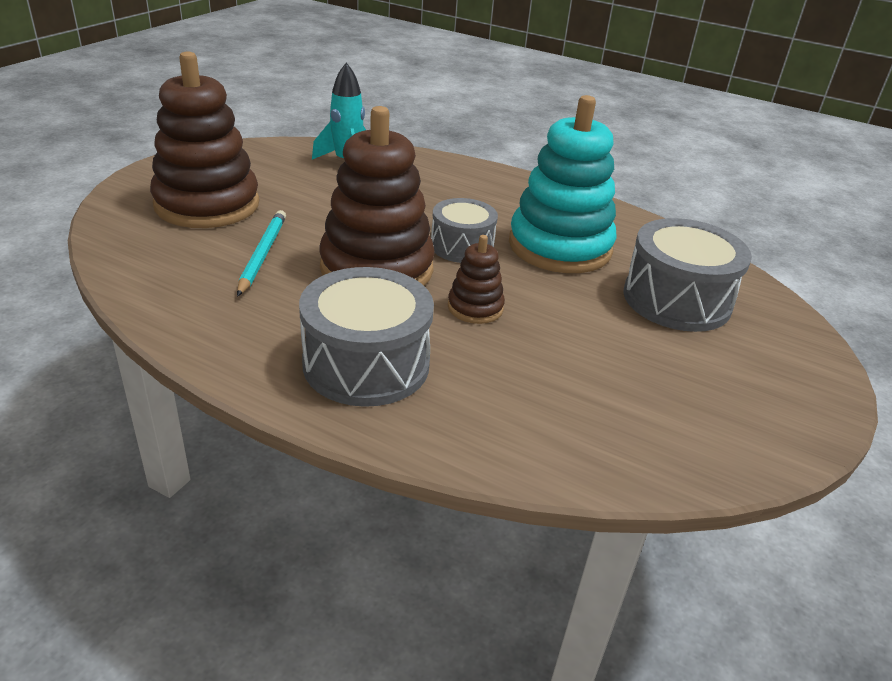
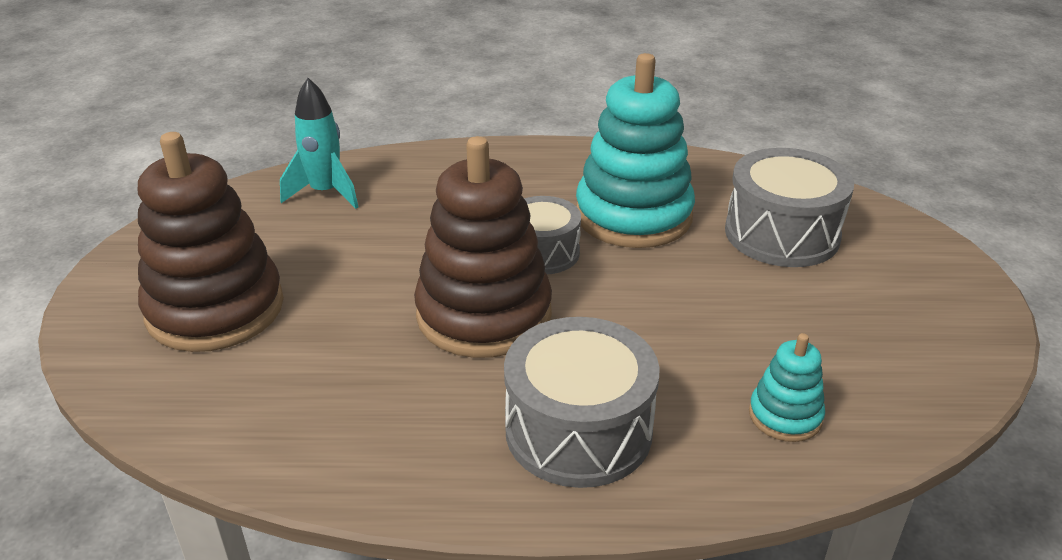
camera: 25 degrees left, 0 degrees up
turquoise pencil [237,210,286,297] -> none
brown stacking toy [448,235,505,324] -> none
none -> turquoise stacking toy [749,333,825,442]

